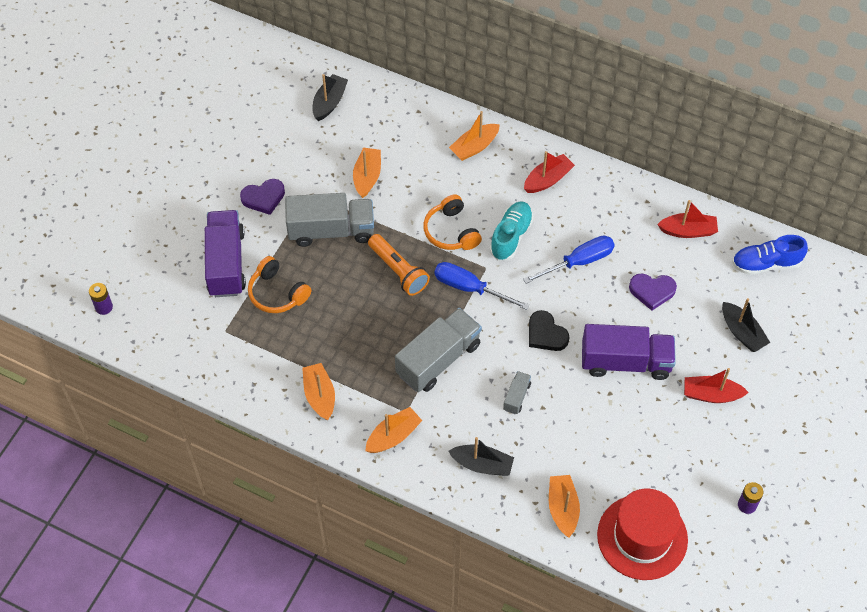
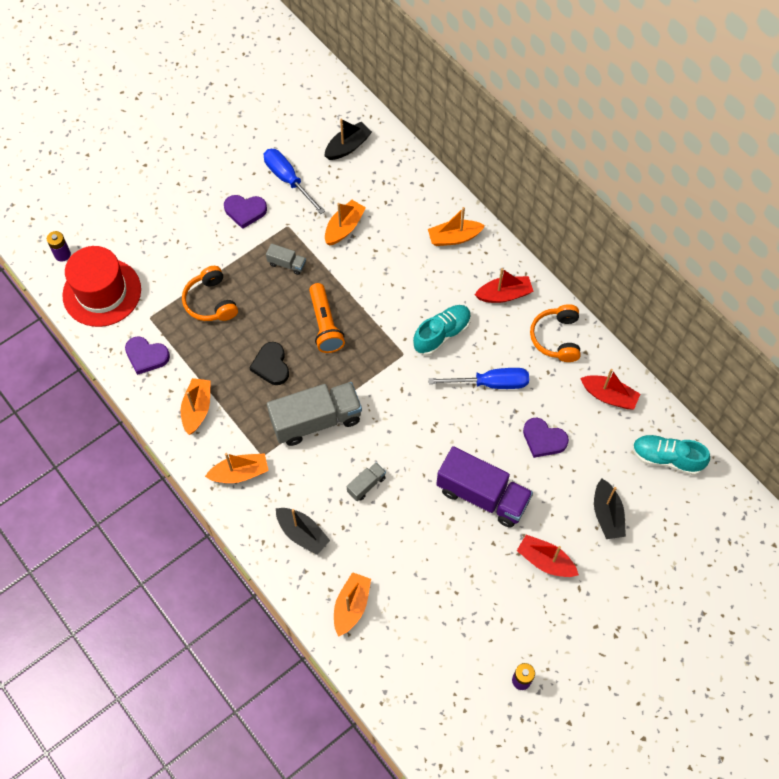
camera: 25 degrees right, 5 degrees up
purple truck [205,210,246,297] -> none
grey truck [285,193,374,247] -> grey truck [266,243,306,275], size x0.45
orange headphones [423,194,482,250] -> orange headphones moved to [530,304,581,362]
blue screwdriver [434,262,530,310] -> blue screwdriver moved to [264,149,325,214]
black heart [529,310,569,351] -> black heart moved to [249,342,289,385]
red hat [597,489,688,580] -> red hat moved to [62,246,141,327]
blue shoe [732,235,808,275] -> turquoise shoe [632,434,710,475]
none -> purple heart [125,336,170,375]

